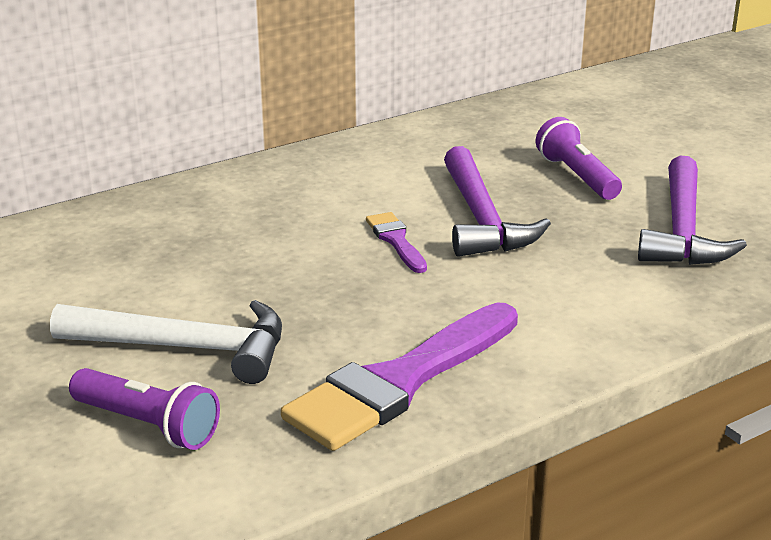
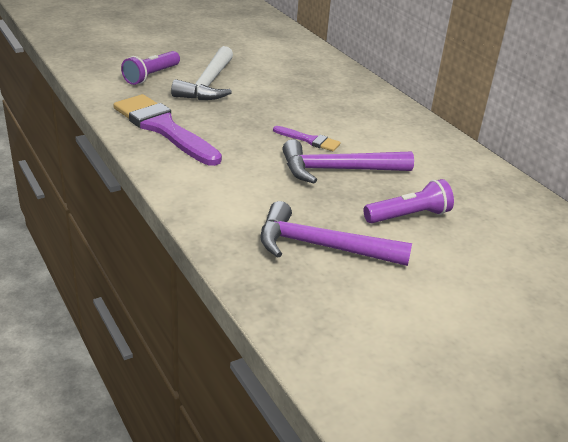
camera: 90 degrees right, 5 degrees up
purple brush [366,212,427,273] -> purple brush turned 45 degrees clockwise [273,126,341,151]

